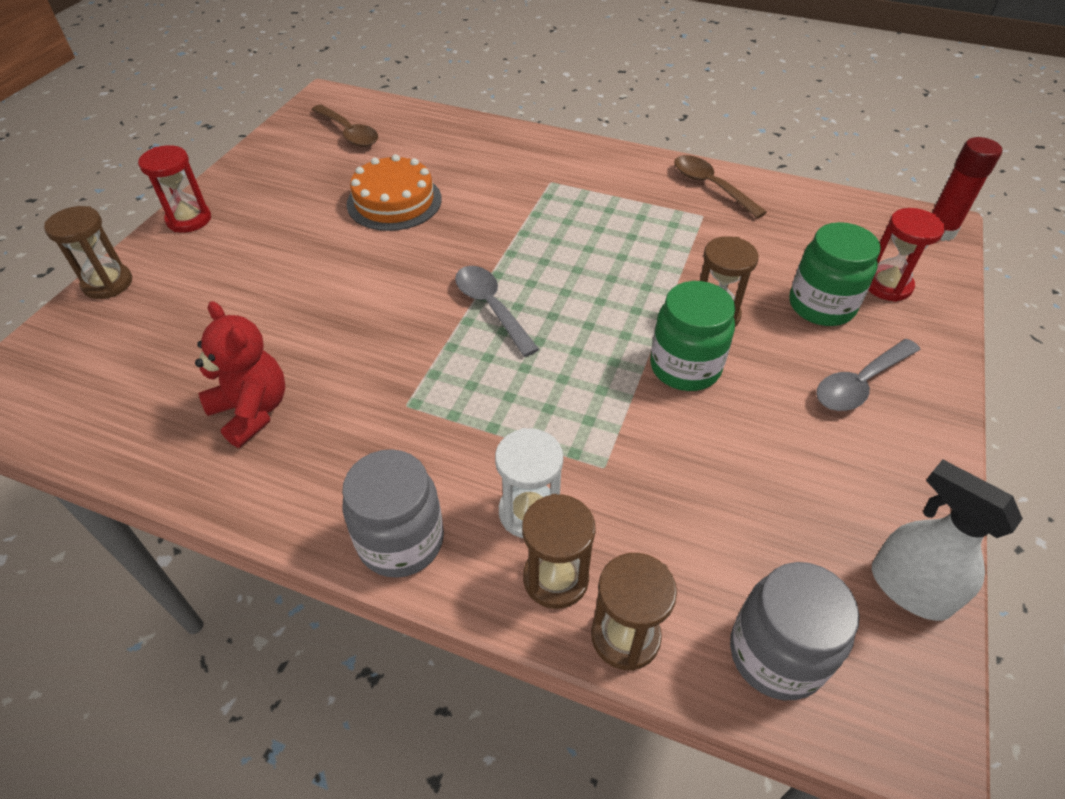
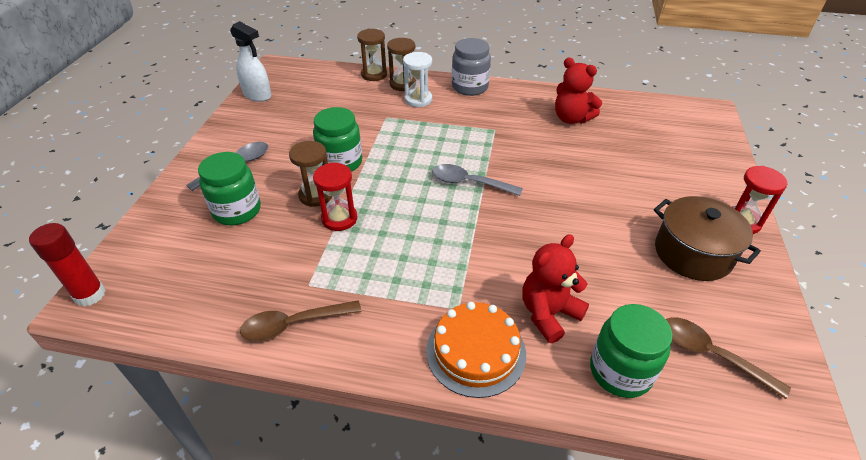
camera: 170 degrees right, 5 degrees down
brown hourglass [44,206,132,299] -> none
orange cake [347,154,442,231] -> orange cake moved to [426,302,526,398]
grey spoon [455,266,539,357] -> grey spoon turned 150 degrees clockwise [432,164,523,196]
brown spoon [674,155,767,218] -> brown spoon turned 120 degrees clockwise [240,300,361,341]
grey jar [730,562,860,700] -> none
red hourglass [868,208,945,302] -> red hourglass moved to [313,162,357,231]
none -> red teddy bear [523,234,589,343]
none -> green jar [590,304,672,398]
none -> brown pot [654,196,761,281]

